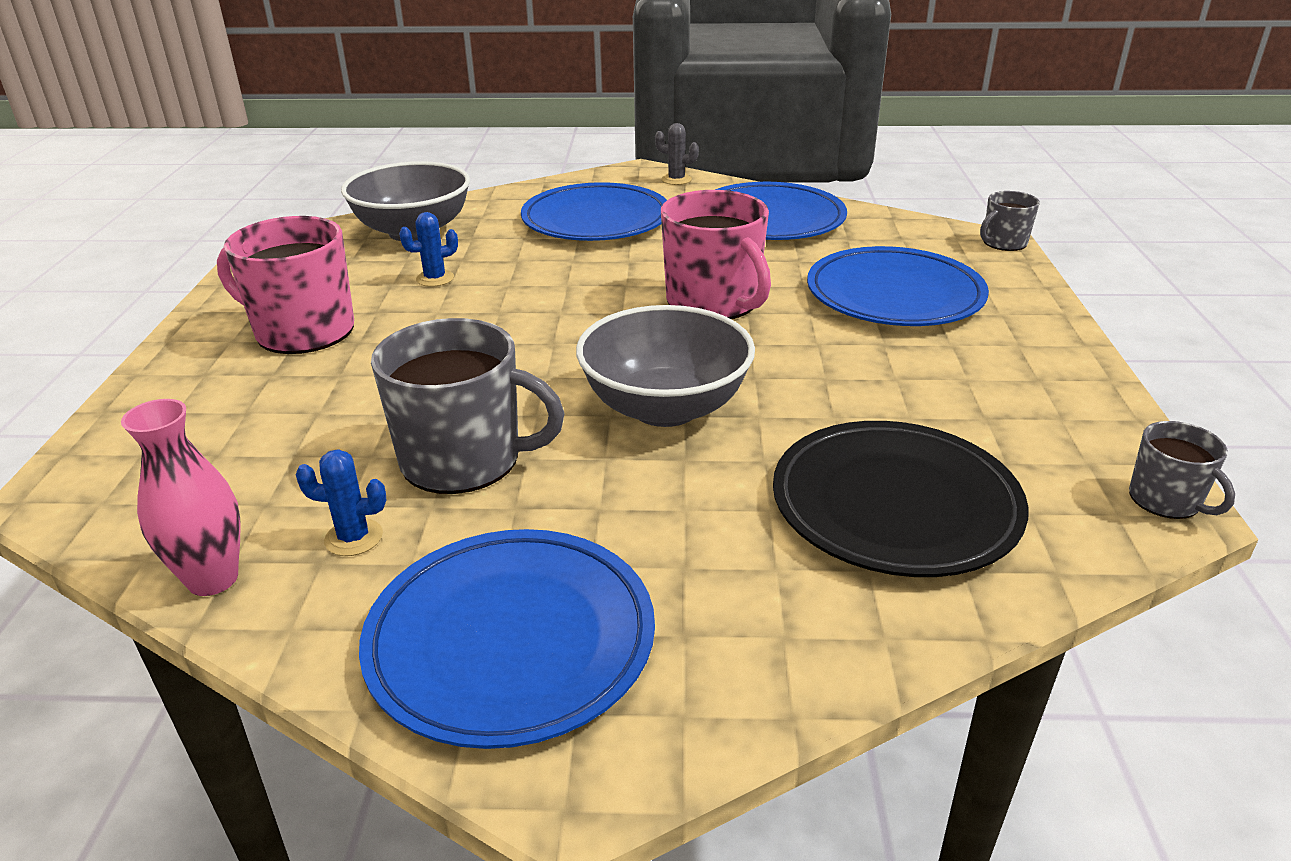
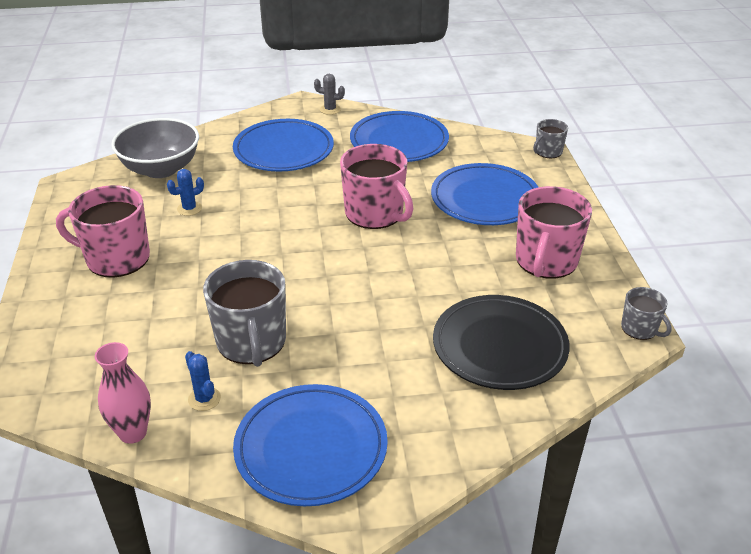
camera: 10 degrees left, 5 degrees up
blue cactus [295,449,386,556] -> blue cactus turned 60 degrees clockwise [185,351,221,411]
grey mug [371,318,565,494] -> grey mug turned 75 degrees clockwise [203,260,286,367]
grey bowl [576,305,755,427] -> none
none -> pink mug [516,186,592,279]

